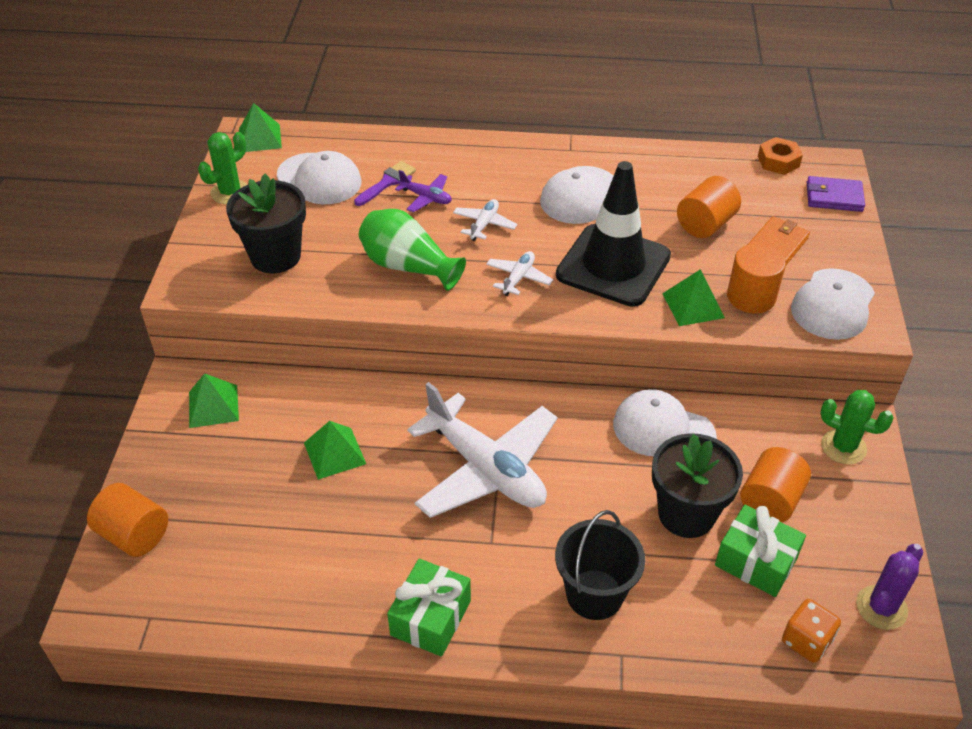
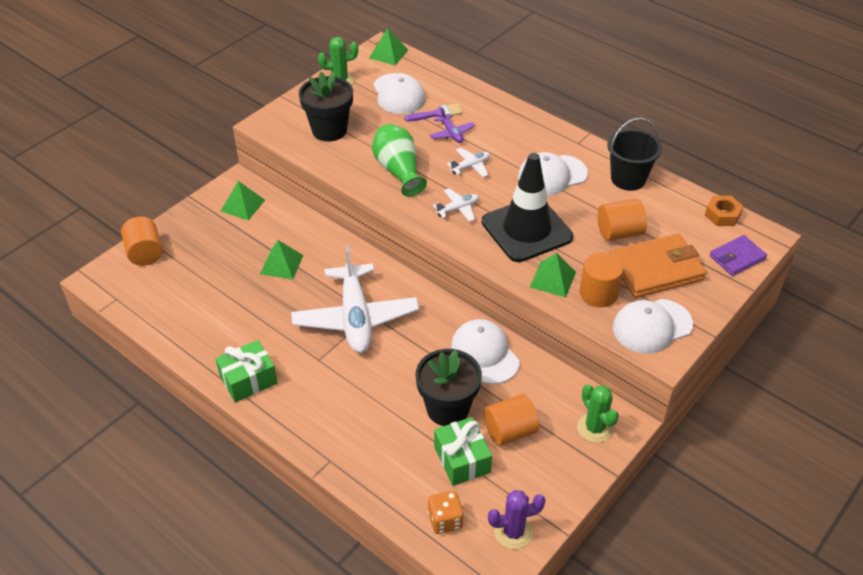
camera: 35 degrees right, 0 degrees up
black bucket [555,510,645,620] -> black bucket moved to [607,117,662,191]
orange wallet [748,216,810,265] -> orange wallet [610,233,707,298], size x1.71
purple wallet [807,176,865,212] -> purple wallet turned 75 degrees counterclockwise [710,235,767,276]

